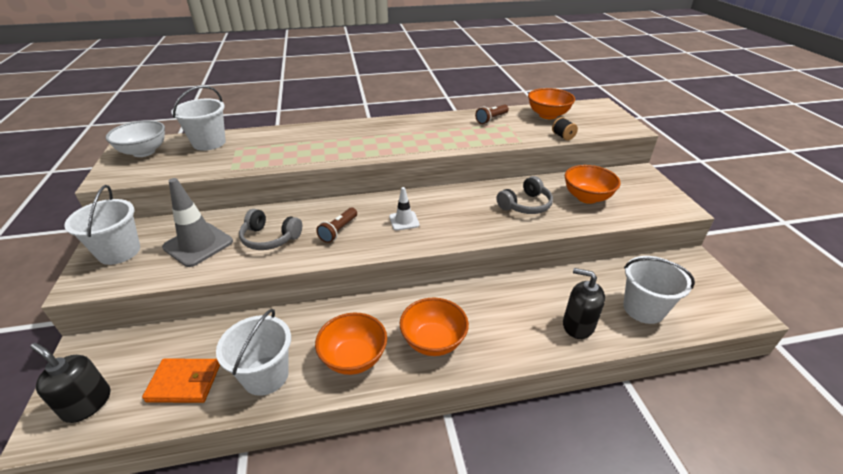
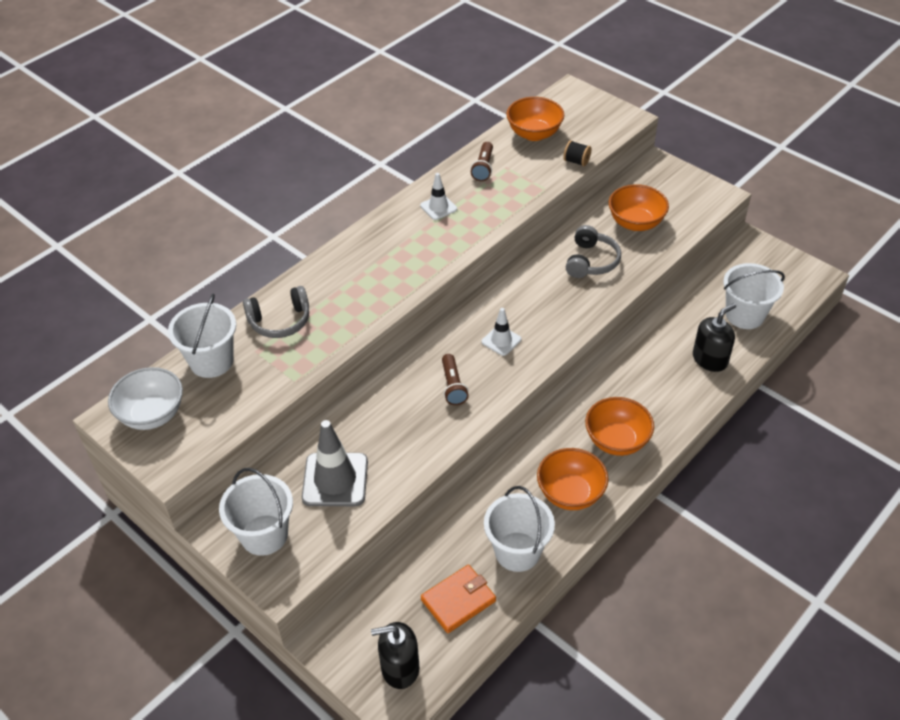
camera: 35 degrees left, 10 degrees up
grey headphones [239,209,302,250] -> grey headphones moved to [243,286,309,338]
black soap dispenser [563,268,605,339] -> black soap dispenser turned 150 degrees clockwise [693,303,736,372]
none -> white traffic cone [420,173,457,220]

